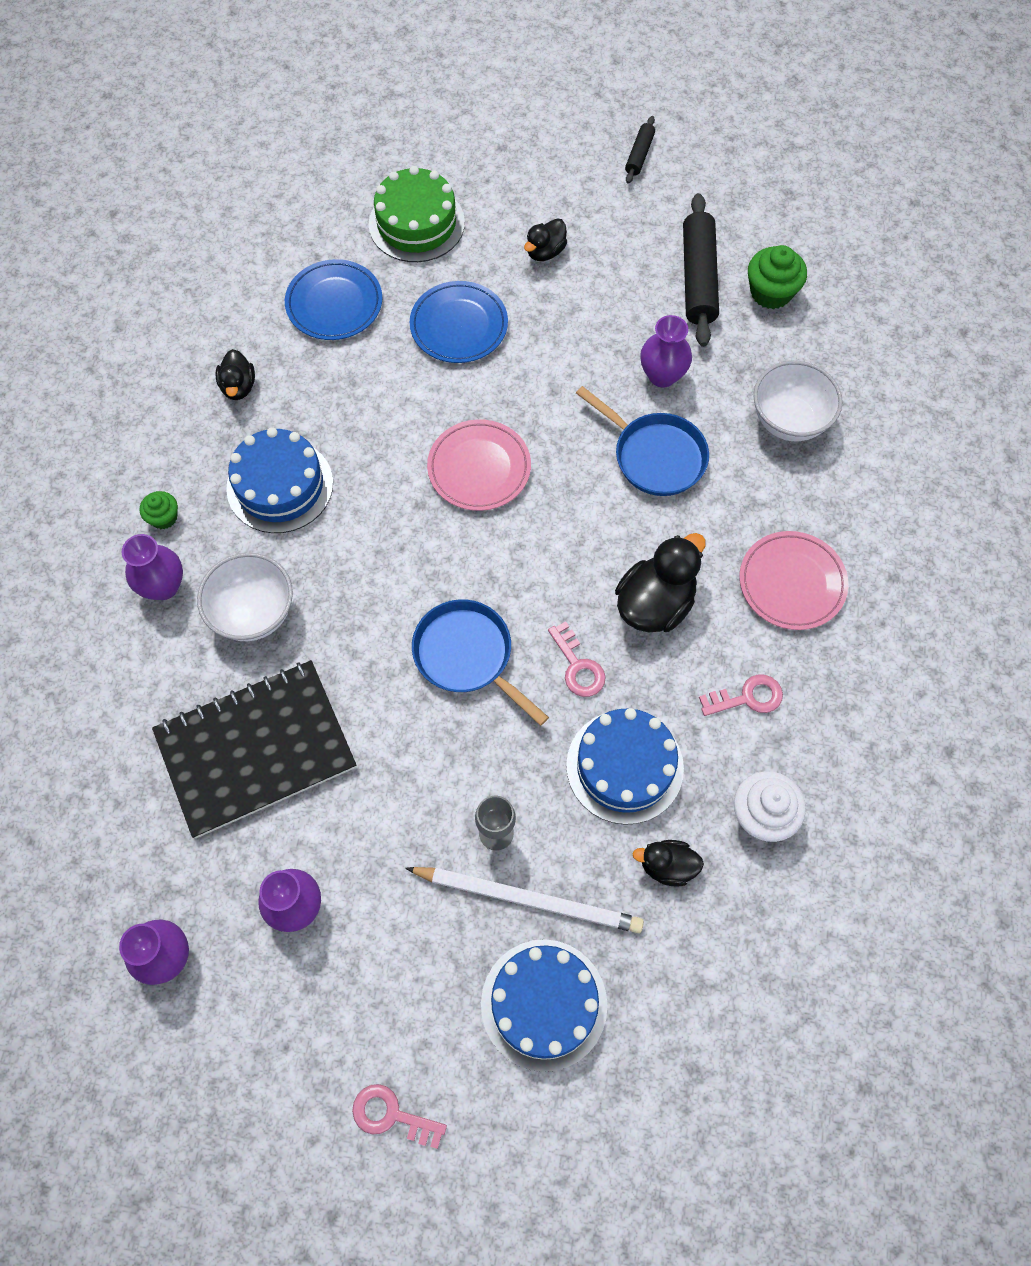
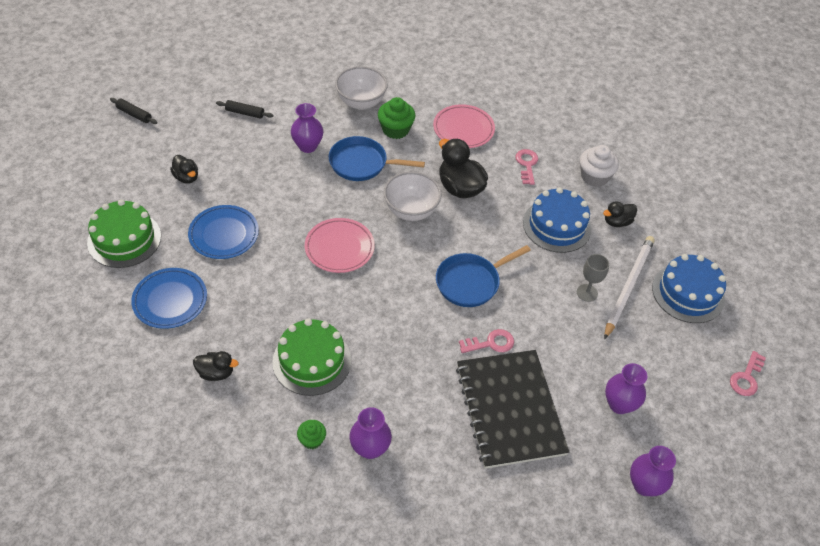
camera: 80 degrees left, 15 degrees down
white bowl [197,553,293,641] -> white bowl moved to [384,172,442,221]
blue cake [226,427,333,533] -> green cake [272,319,351,396]
pink key [548,621,606,697] -> pink key moved to [459,329,514,353]
blue pan [576,386,709,496] -> blue pan turned 135 degrees counterclockwise [329,136,425,181]
black duck [633,840,704,887] -> black duck turned 45 degrees clockwise [603,201,637,227]
black rolling pin [683,193,719,347] -> black rolling pin [216,100,273,119], size x0.51
green cupcake [748,245,807,309] -> green cupcake moved to [378,97,415,139]

